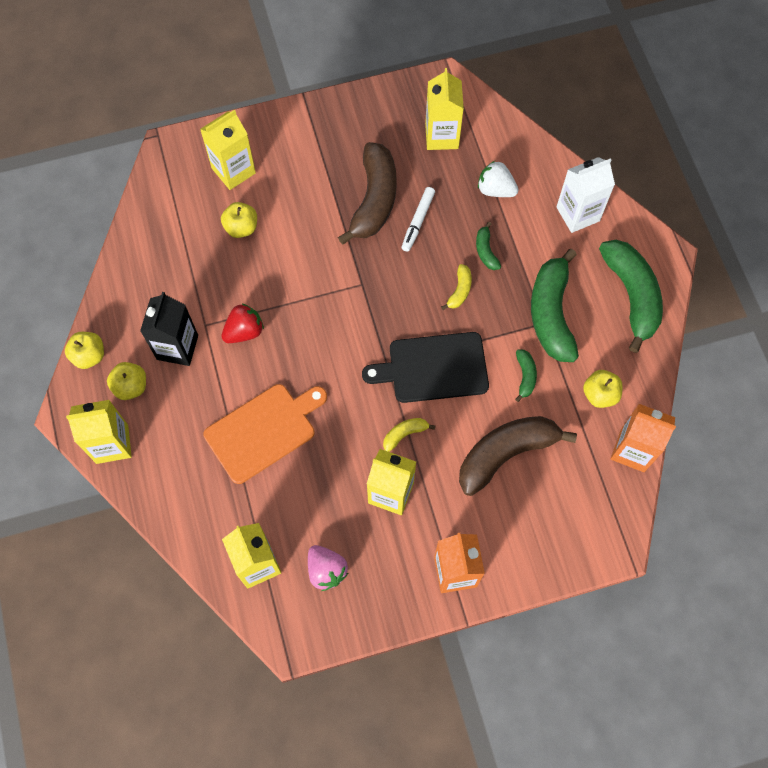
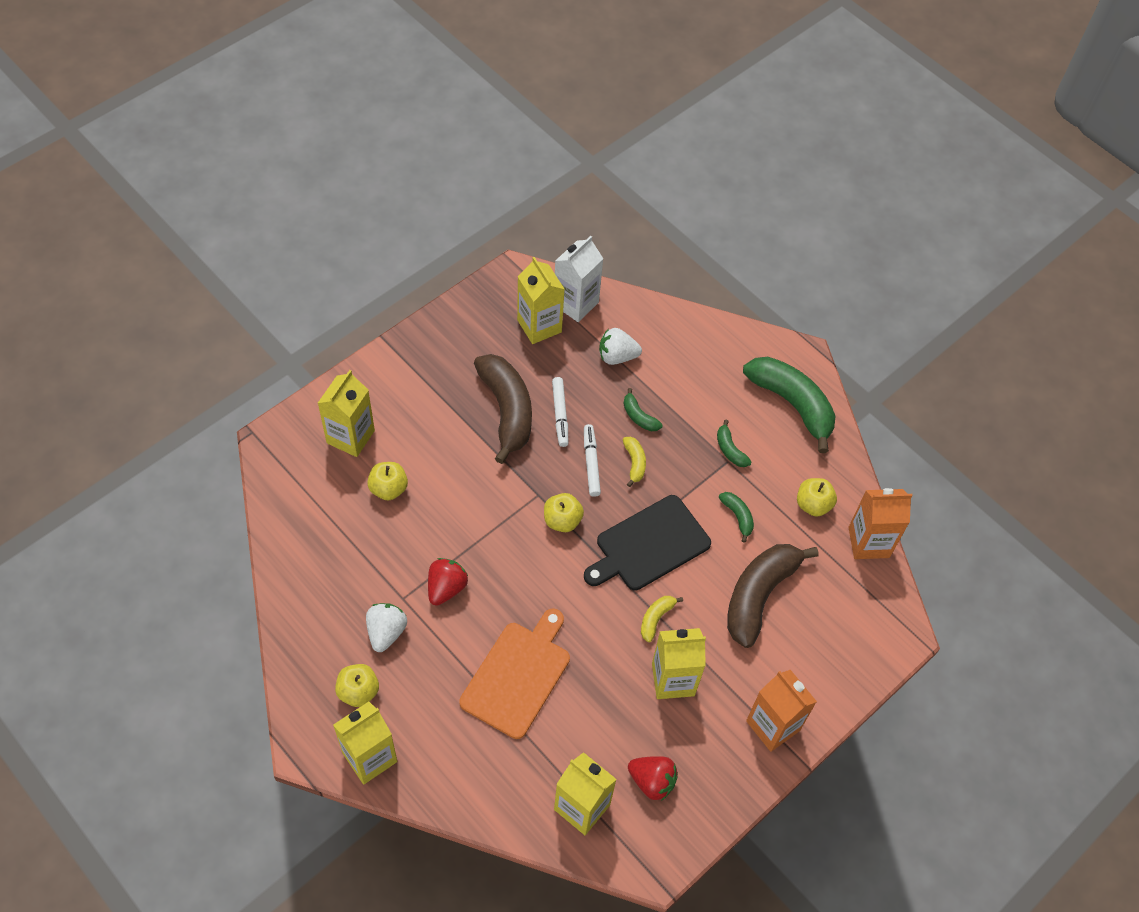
camera: 30 degrees left, 10 degrees down
yellow apple [65,332,104,369] -> yellow apple moved to [544,493,584,532]
black carton [140,292,198,366] -> white strawberry [366,603,407,652]
pink strawberry [308,545,348,591] -> red strawberry [628,756,678,801]
green banana [531,249,579,362] -> green banana [717,419,752,467], size x0.45
white carton [557,157,615,233] -> white carton moved to [555,236,604,322]
none -> white marker [584,424,601,497]

